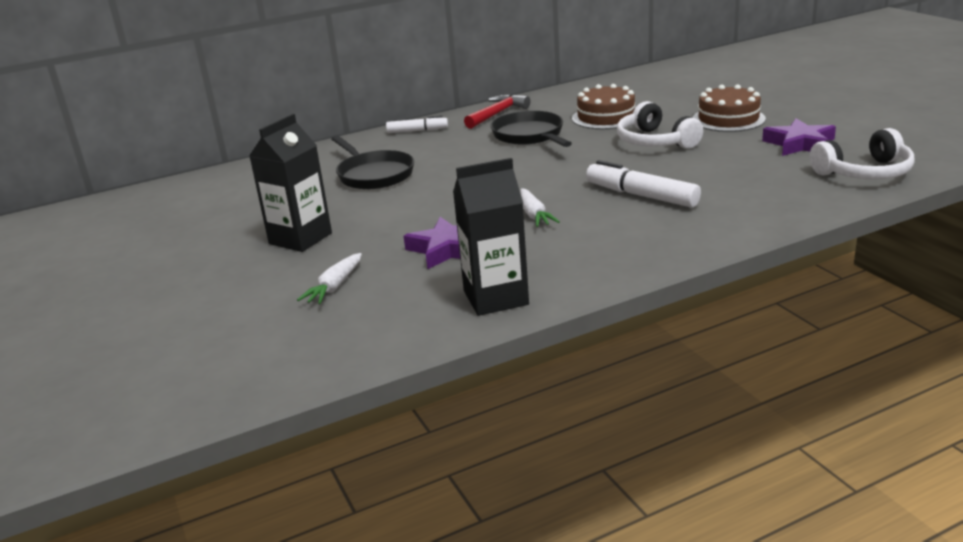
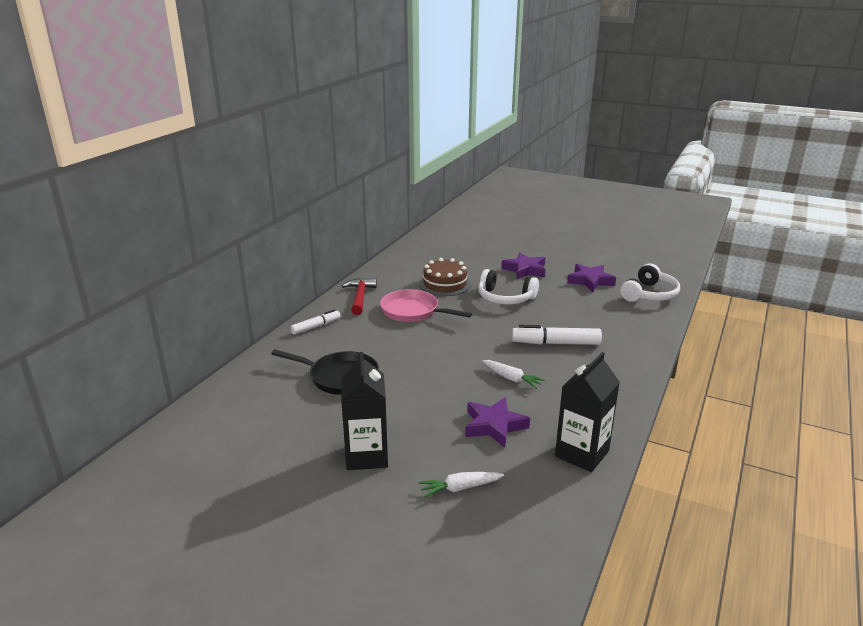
camera: 40 degrees left, 0 degrees up
white carrot [297,253,362,304] -> white carrot turned 90 degrees clockwise [418,472,504,498]
black pan [491,111,572,147] -> pink pan [380,289,472,322]
brown cake [692,84,766,132] -> purple star [501,252,545,279]

